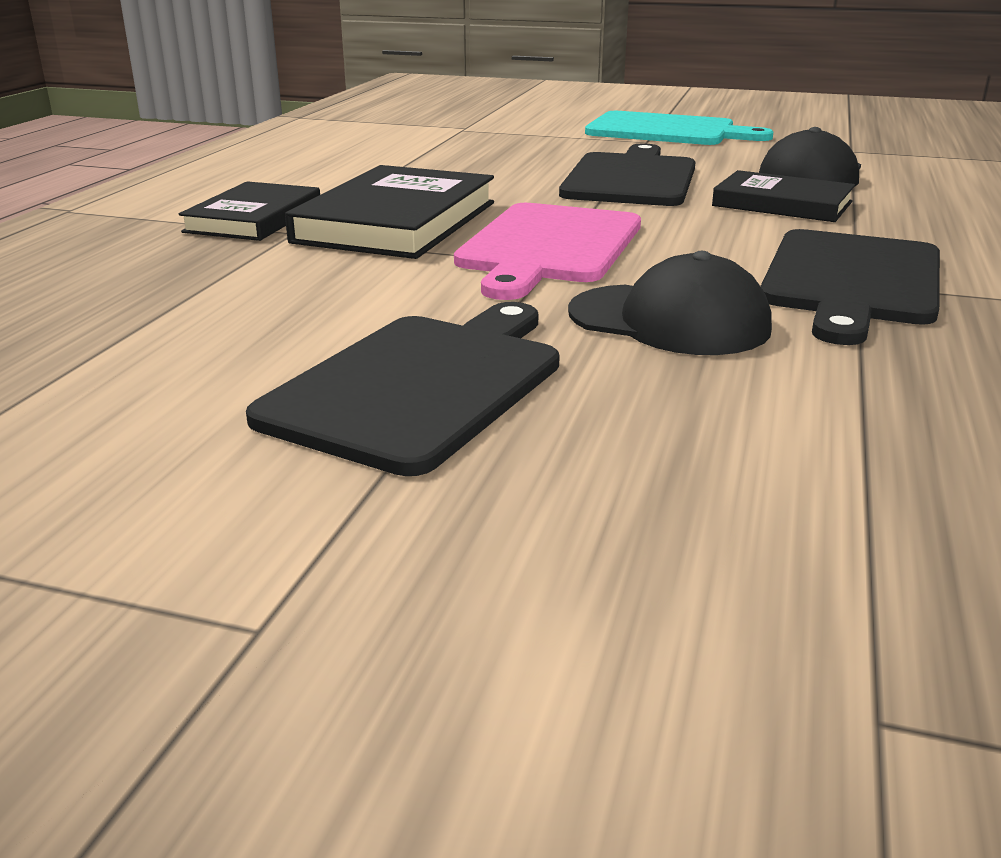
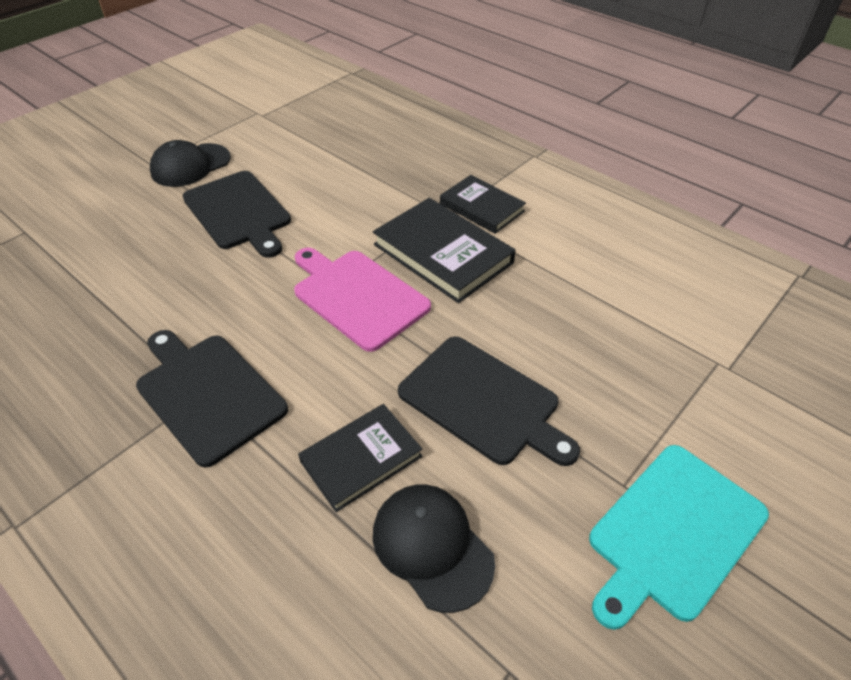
camera: 115 degrees right, 20 degrees up
black cap [568,251,772,355] -> black cap moved to [150,140,231,187]

